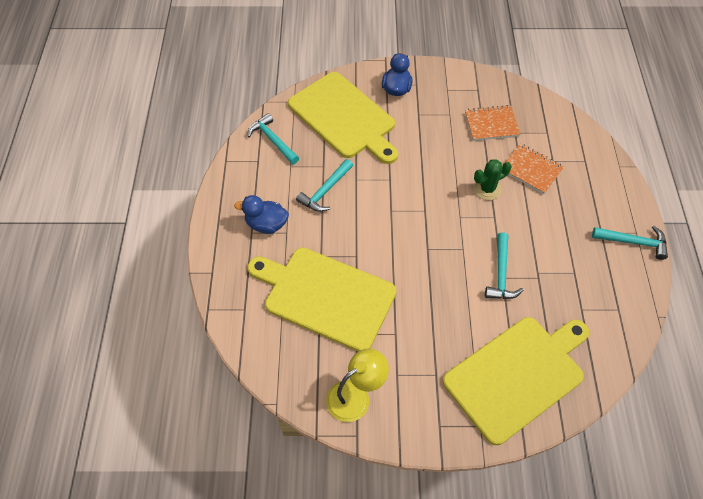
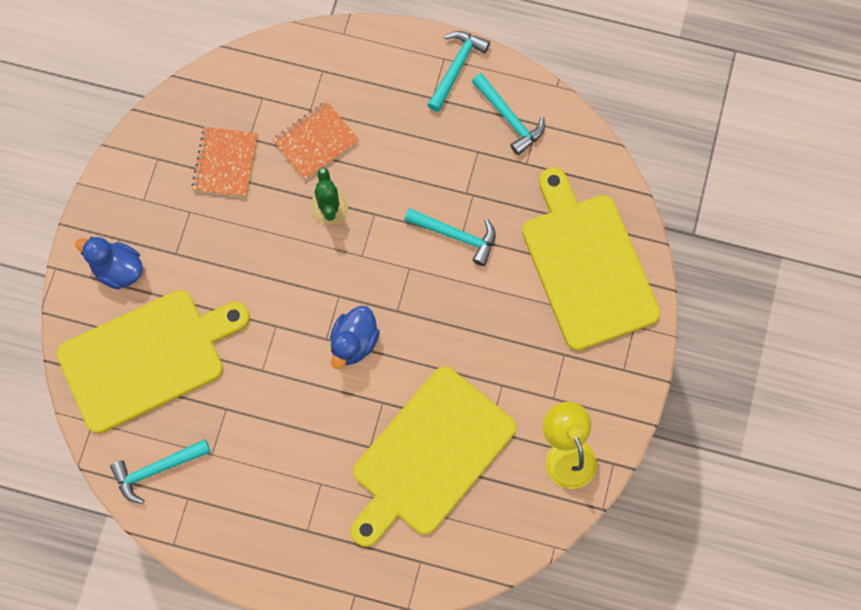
camera: 75 degrees left, 15 degrees up
blue duck [234,195,289,234] -> blue duck moved to [330,306,380,369]
turquoise hammer [296,159,353,212] -> turquoise hammer moved to [472,73,545,155]

